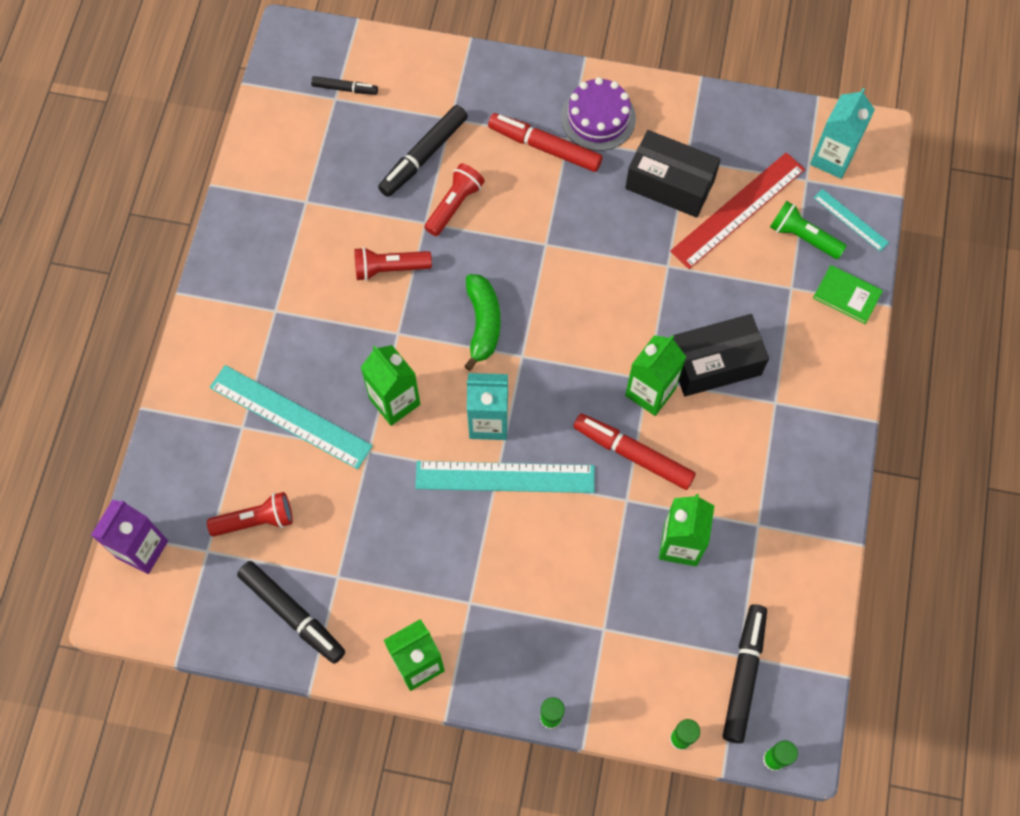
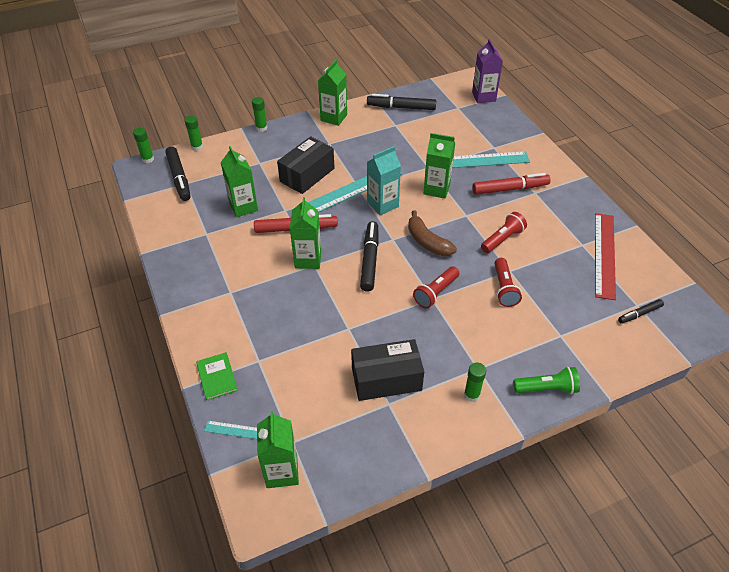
camera: 145 degrees right, 20 degrees down
red flashlight [207,492,293,536] -> red flashlight moved to [413,267,459,308]
black marker [378,105,468,197] -> black marker moved to [360,221,379,292]
green banana [464,274,500,371] -> brown banana [408,210,457,256]
red marker [488,113,602,172] -> red marker moved to [472,173,551,195]
purple cake [561,77,636,151] -> green glue stick [464,362,486,402]
red ruler [670,152,805,269] -> red ruler moved to [595,213,616,300]
black box [673,314,769,397] -> black box moved to [277,136,334,194]
green flashlight [770,201,847,259] -> green flashlight moved to [513,367,580,394]
turquoise carton [810,88,875,179] -> green carton [257,411,299,488]
green book [813,265,883,324] -> green book turned 75 degrees clockwise [196,352,238,400]

